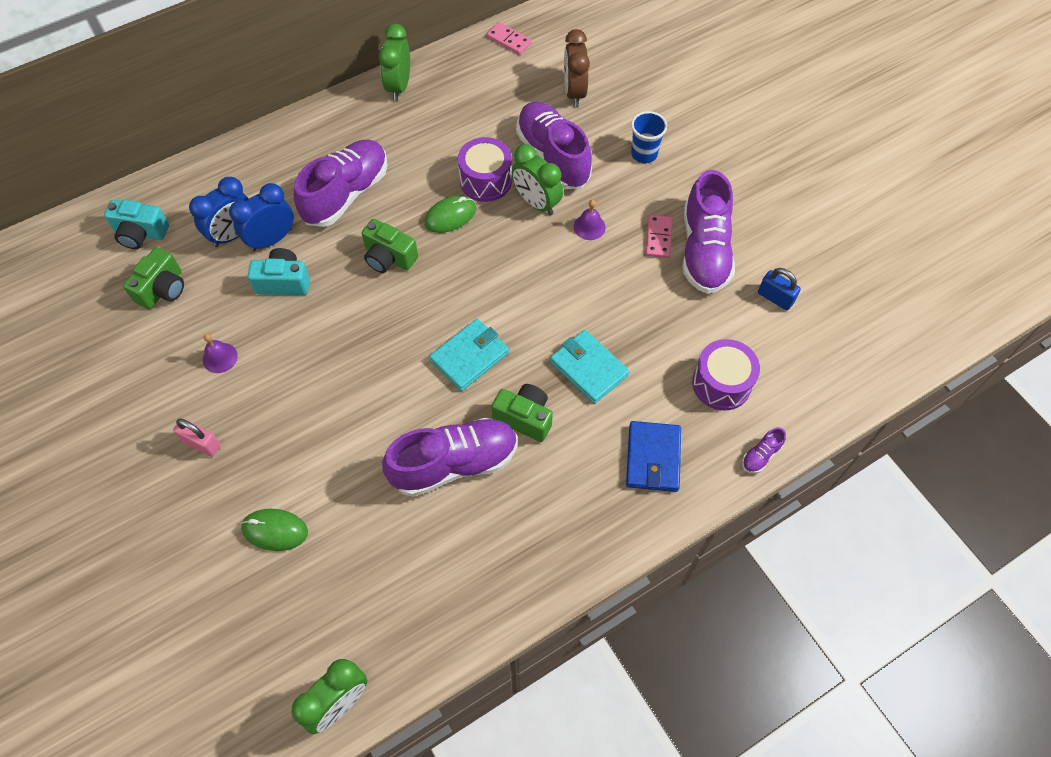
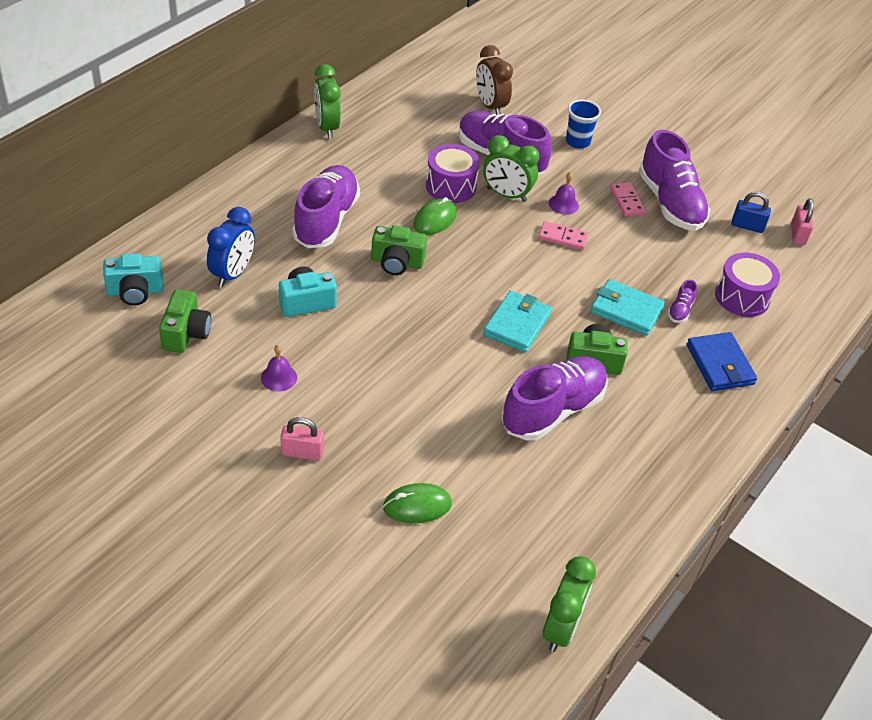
camera: 25 degrees left, 15 degrees down
blue clock [229,183,294,252] -> none
pink domino [486,22,532,55] -> pink domino moved to [539,221,589,250]
purple shoe [742,427,786,473] -> purple shoe moved to [668,280,697,323]
none -> pink padlock [791,198,814,245]

